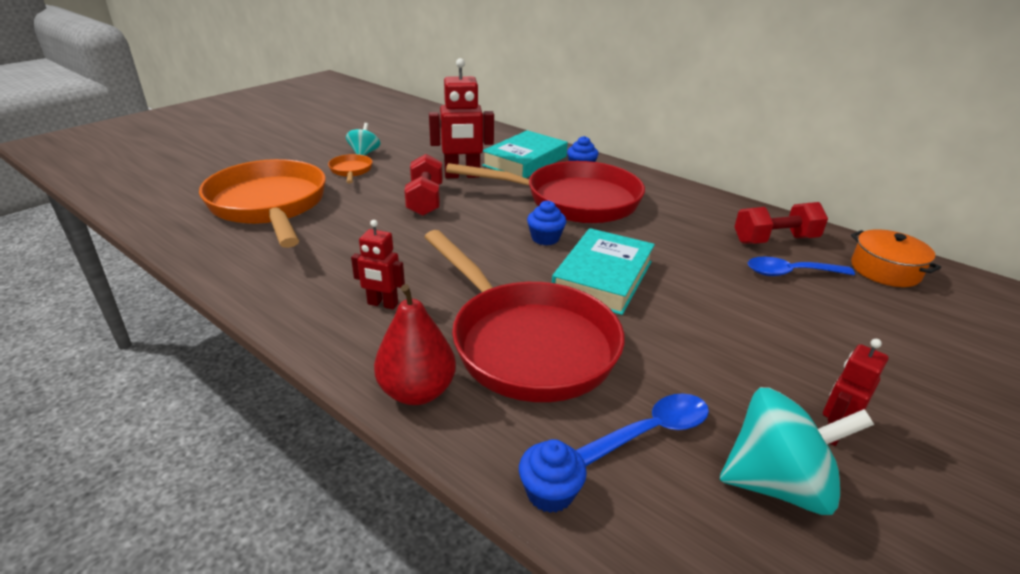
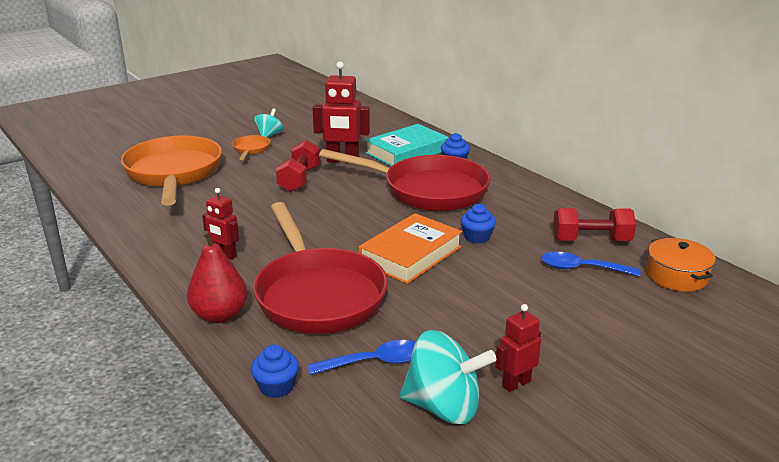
camera: 15 degrees right, 5 degrees down
blue cupcake [527,201,566,245] -> blue cupcake moved to [461,204,496,244]
turquoise book [552,228,655,315] -> orange book [359,213,462,284]

